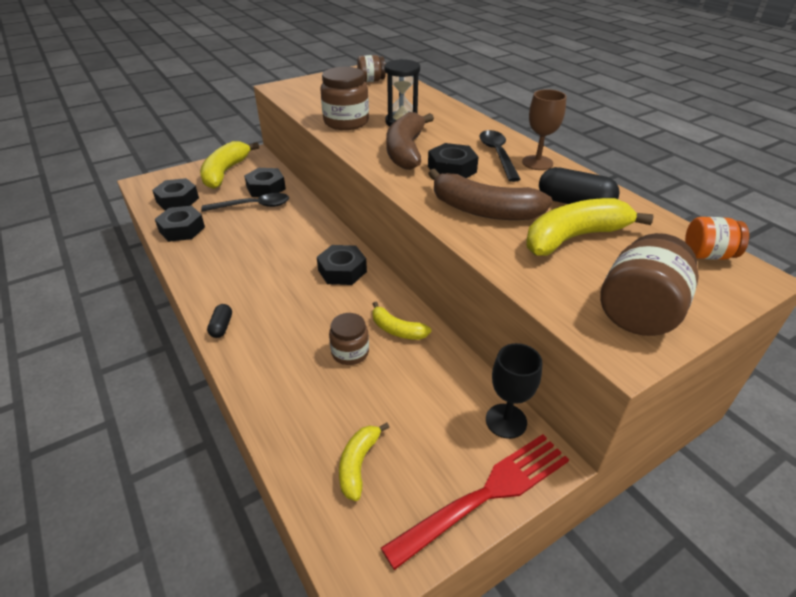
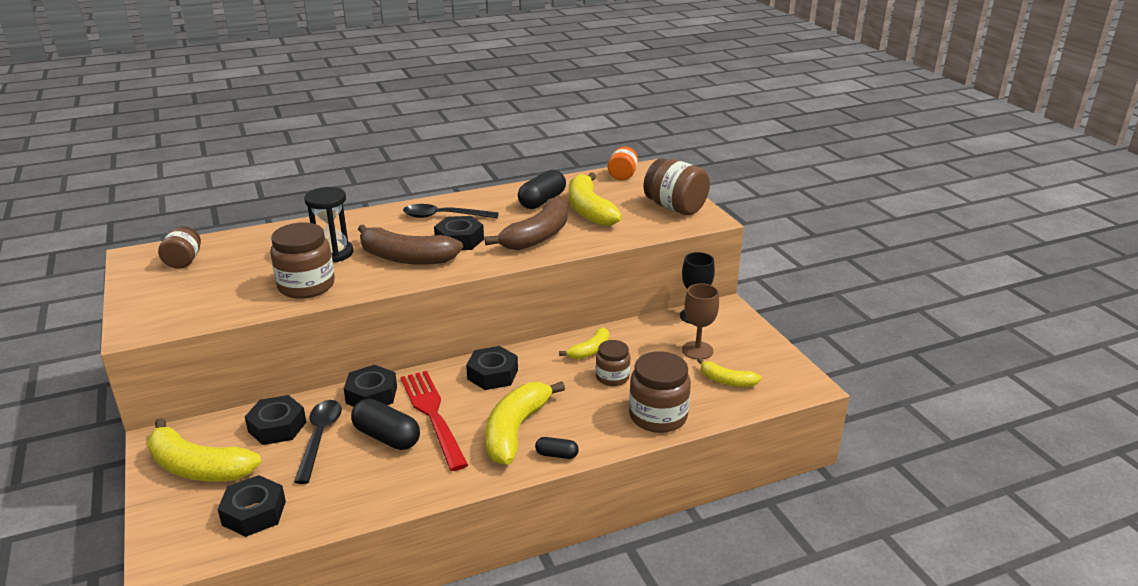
camera: 80 degrees left, 10 degrees down
black nut [155,206,205,242] -> black nut moved to [344,365,397,407]
red fork [381,434,569,570] -> red fork moved to [401,371,468,471]
brown goblet [522,89,566,170] -> brown goblet moved to [682,283,719,360]
none -> black capsule [351,399,420,450]
none -> yellow banana [485,381,565,465]
none -> brown jar [629,351,691,433]

